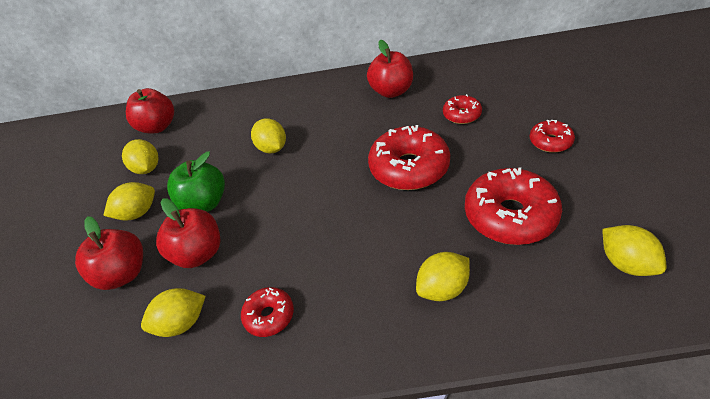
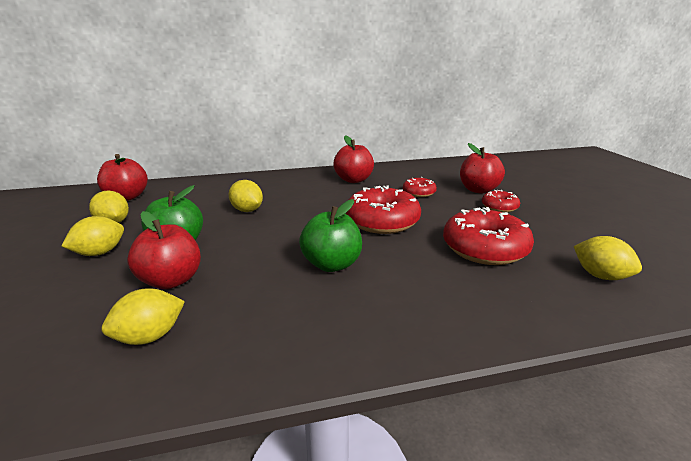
camera: 15 degrees left, 20 degrees down
red apple [75,216,143,290] -> red apple moved to [460,143,505,194]
red donut [241,287,294,337] -> none
yellow lemon [416,252,470,301] -> none
none -> green apple [299,199,362,272]

